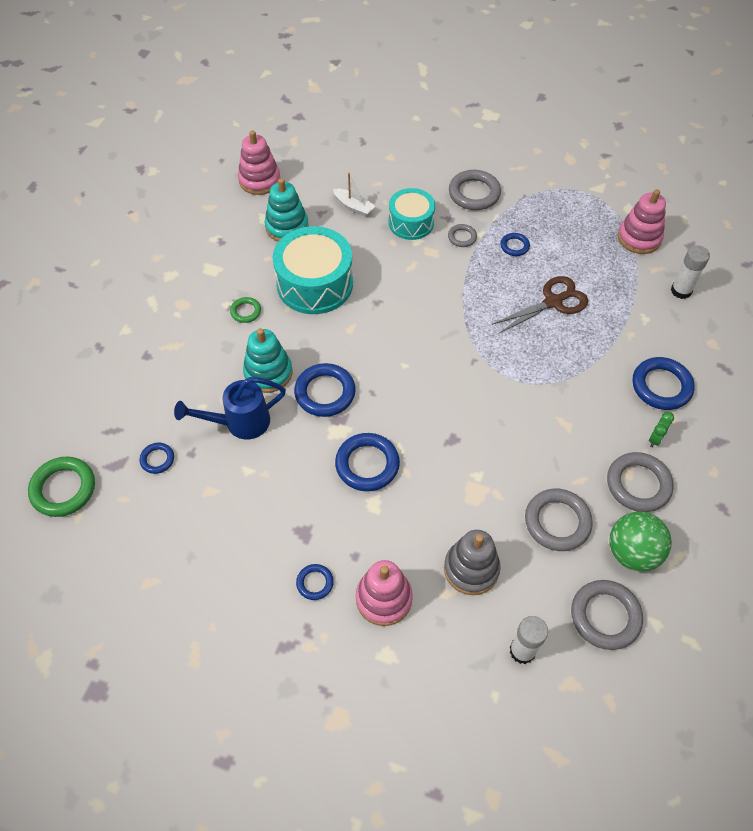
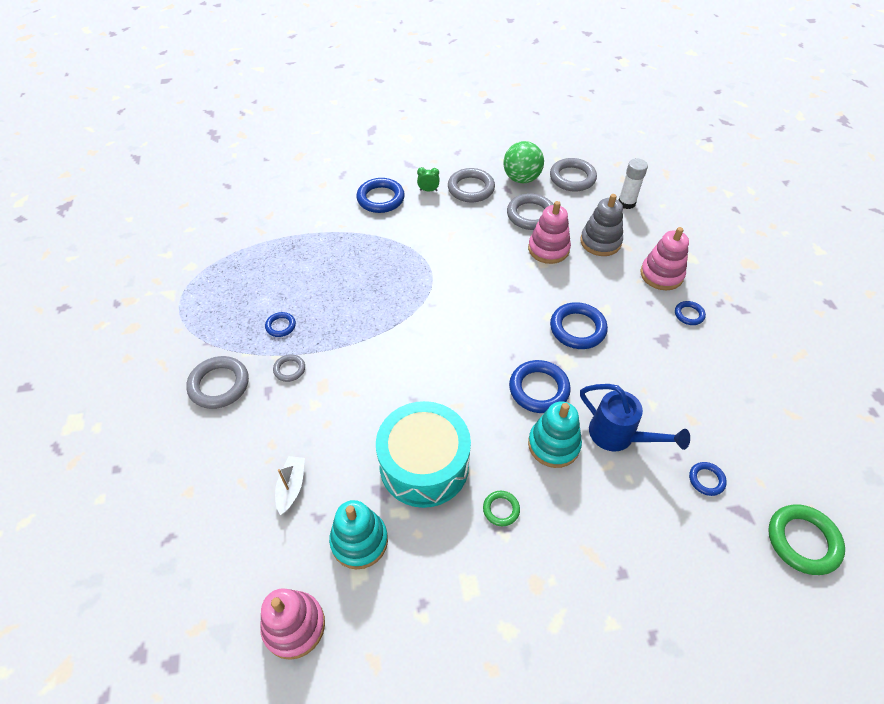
camera: 120 degrees left, 5 degrees down
turquoise drum [389,188,435,240] -> none
brown scissors [492,276,588,334] -> none
pink stacking toy [618,189,666,254] -> pink stacking toy moved to [528,201,571,264]
white glue stick [671,245,710,299] -> none

